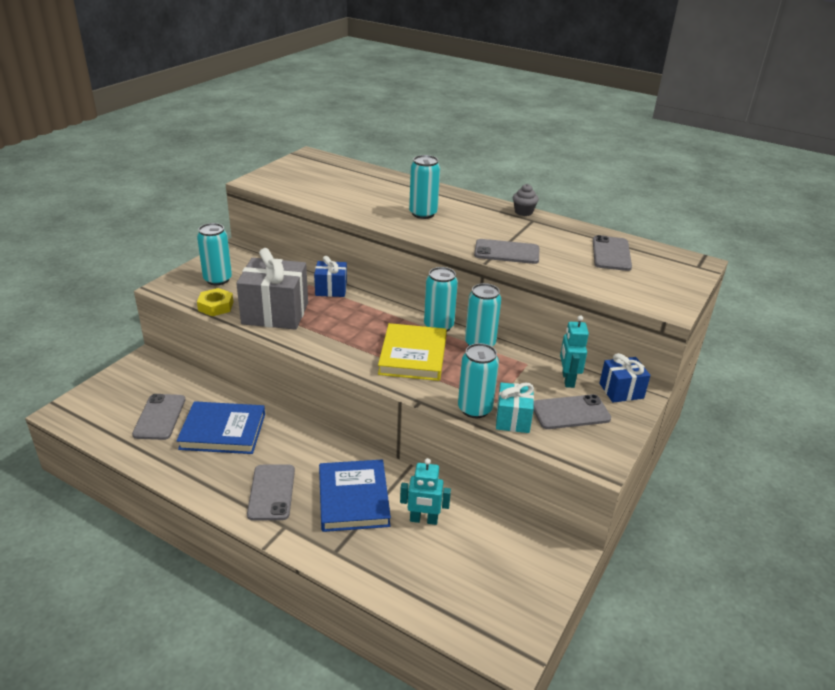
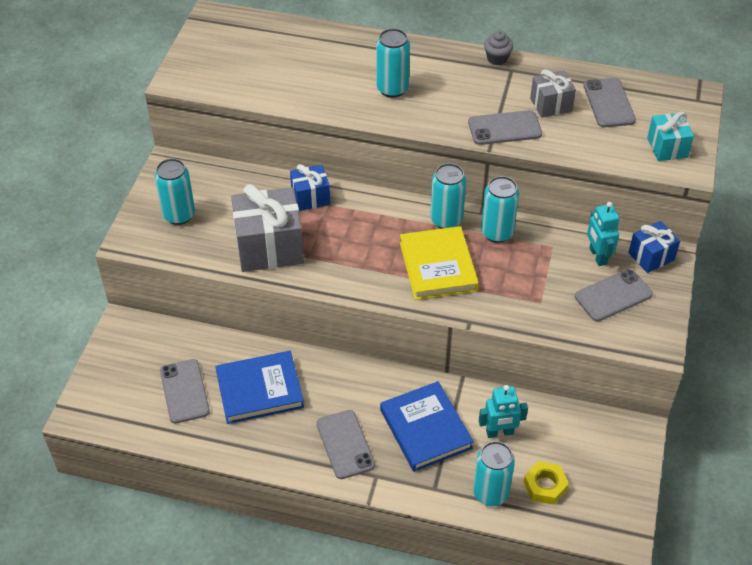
camera: 15 degrees left, 15 degrees up
yellow nut [197,288,233,316] -> yellow nut moved to [524,461,569,505]
turquoise can [458,343,499,418] -> turquoise can moved to [473,441,515,506]
turquoise gift [496,382,534,433] -> turquoise gift moved to [647,112,694,161]
none -> grey gift [530,69,576,118]

